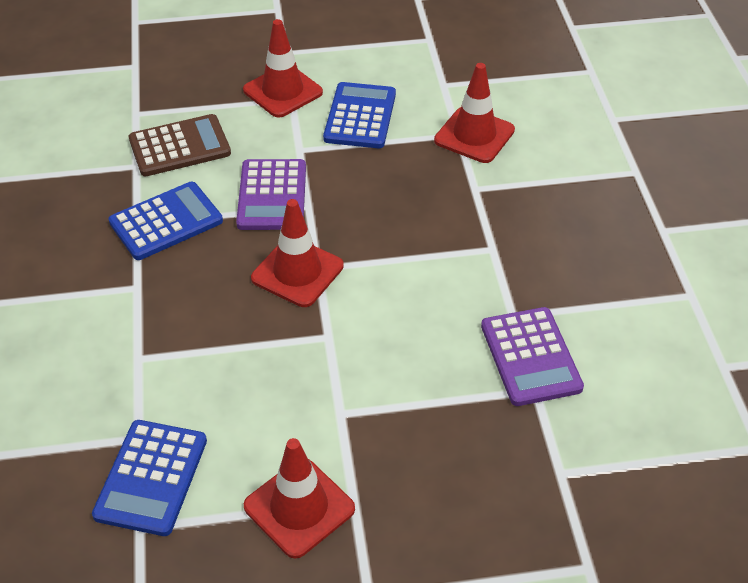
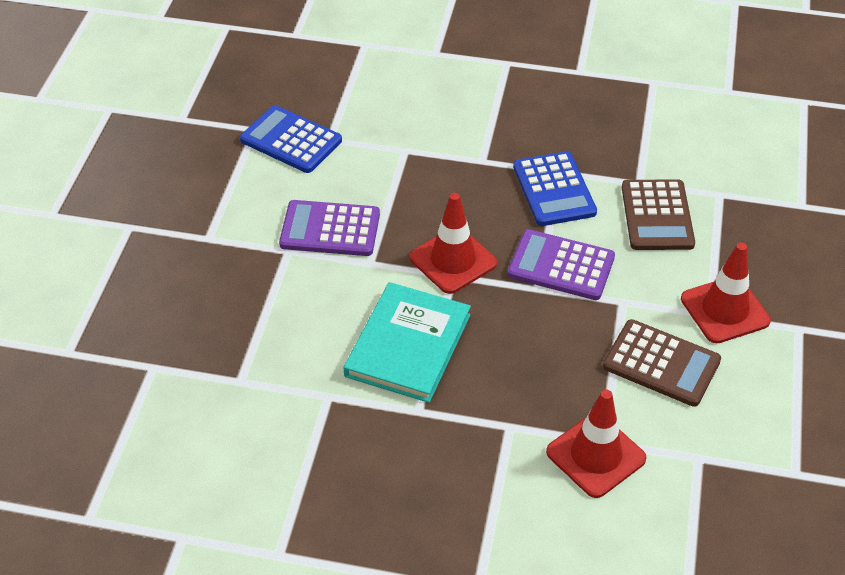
camera: 110 degrees right, 0 degrees up
red traffic cone [244,438,355,559] -> none
blue calculator [323,82,396,148] -> brown calculator [603,319,721,407]
purple calculator [481,307,584,406] -> purple calculator moved to [279,200,380,256]
none -> turquoise book [344,282,471,403]

